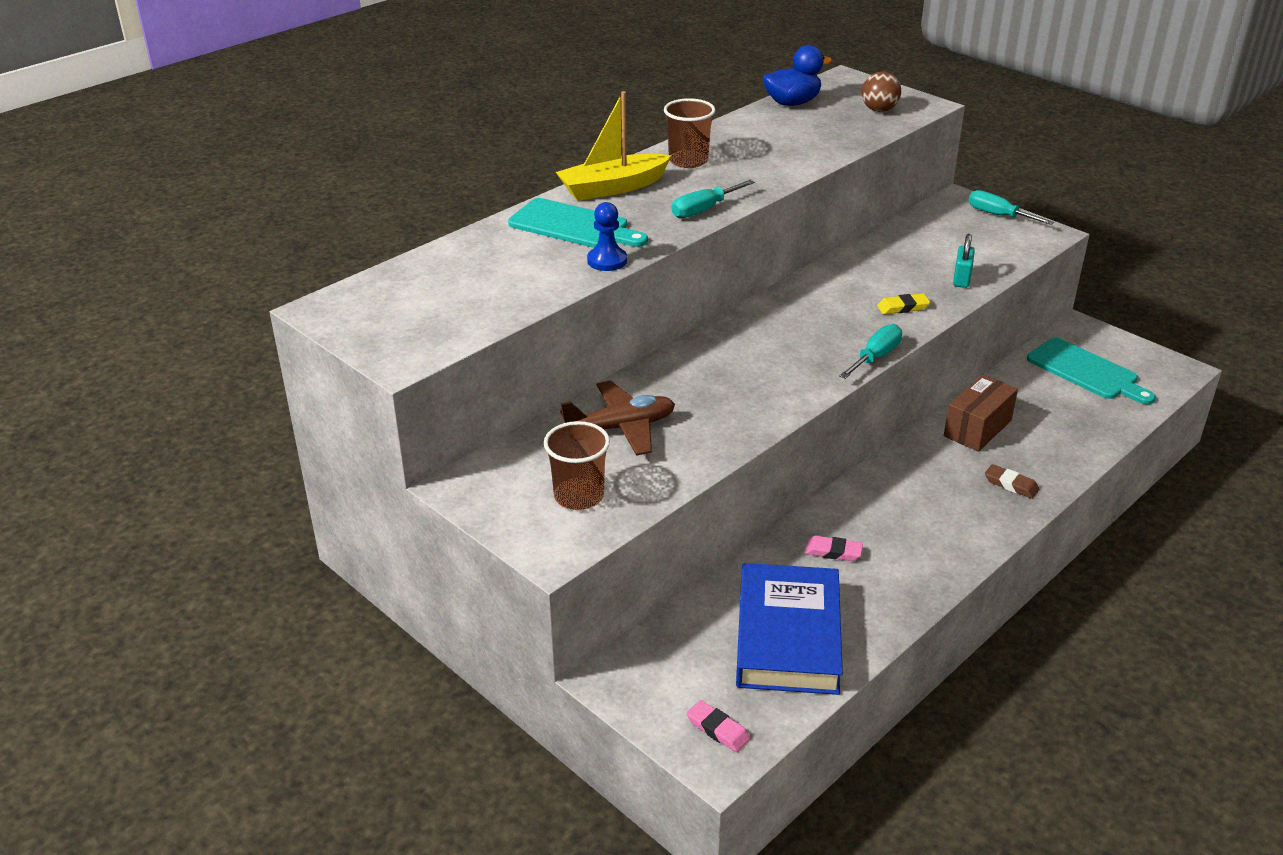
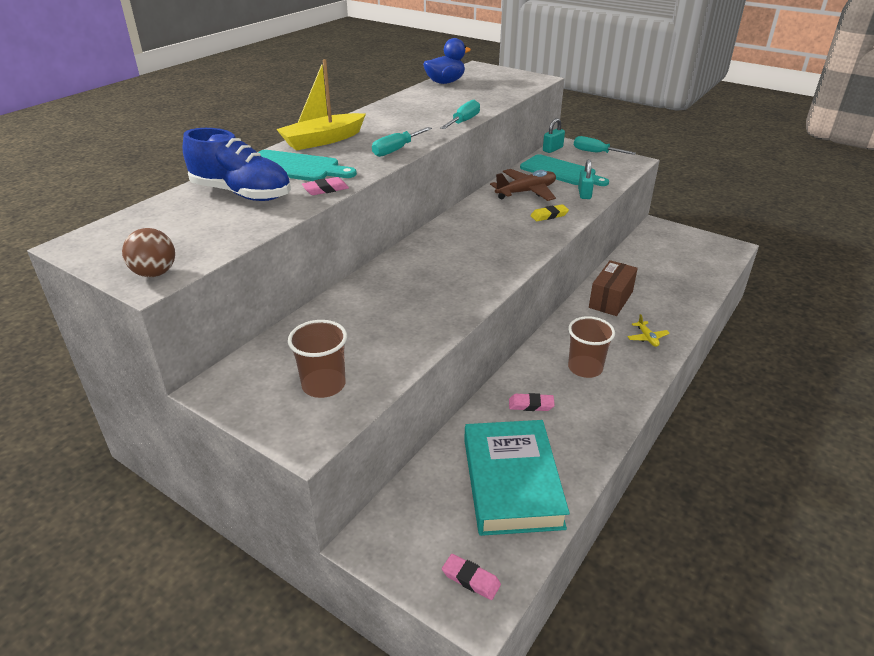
camera: 10 degrees left, 0 degrees up
brown plane [560,380,675,456] -> brown plane moved to [490,169,556,201]
blue pawn [587,202,627,271] -> pink eraser [302,177,349,195]
brown cup [664,98,715,168] -> brown cup moved to [568,316,615,378]
blue book [736,563,843,695] -> turquoise book [464,420,570,536]
turquoise screwdriver [839,324,902,379] -> turquoise screwdriver moved to [440,100,480,129]
brown ball [861,71,901,112] -> brown ball moved to [122,228,175,277]
brown eraser [985,464,1039,499] -> yellow plane [627,314,670,347]
turquoise cutting board [1027,338,1156,405] -> turquoise cutting board moved to [520,154,609,186]
none -> blue shoe [183,128,291,201]
none -> turquoise padlock [543,118,565,153]

